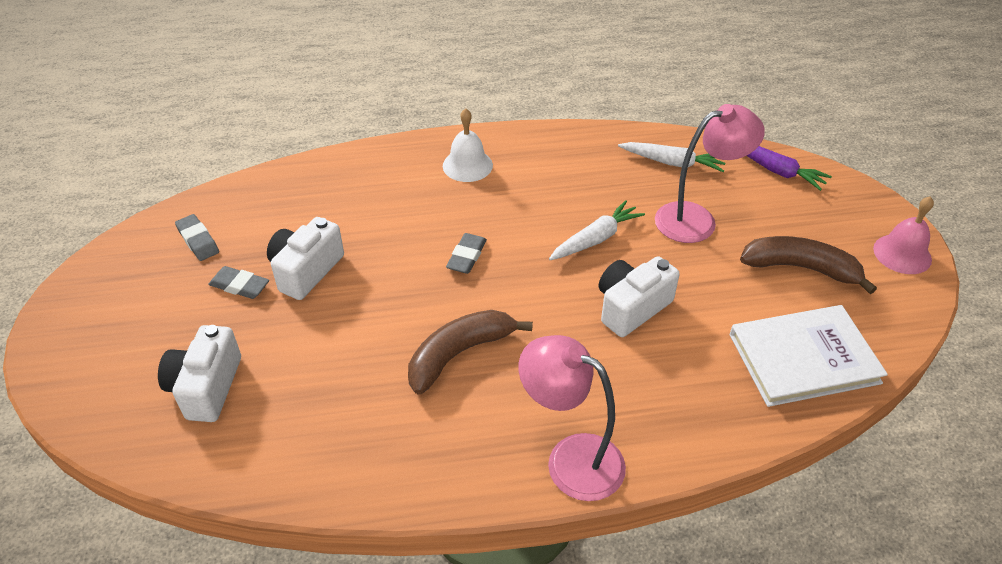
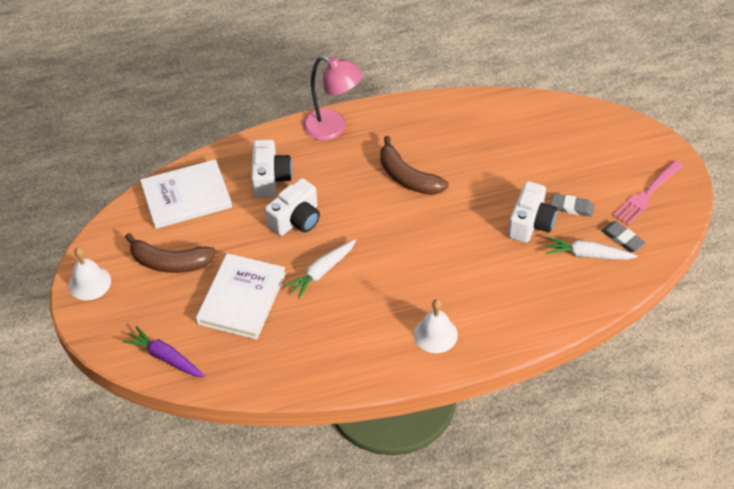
camera: 175 degrees right, 5 degrees up
white camera [158,325,241,422] -> white camera moved to [251,139,292,198]
brown banana [408,310,533,394] -> brown banana turned 90 degrees clockwise [380,136,449,195]
grey eraser [446,233,487,274] -> none
white carrot [618,142,725,172] -> white carrot moved to [546,237,637,260]
pink lamp [655,104,765,243] -> white book [196,253,286,340]
pink bell [873,196,934,274] -> white bell [69,247,111,301]
none -> pink fork [613,160,683,225]

